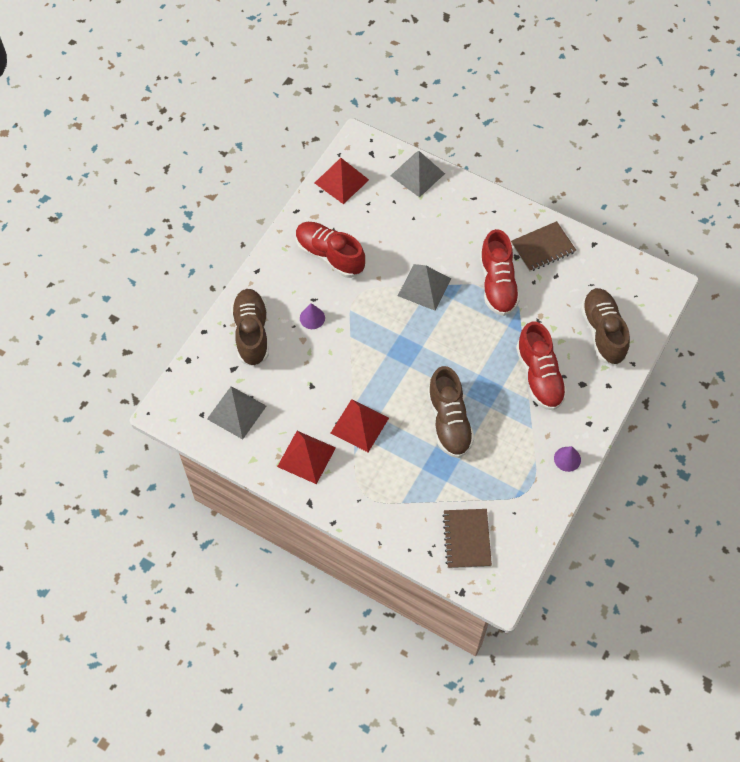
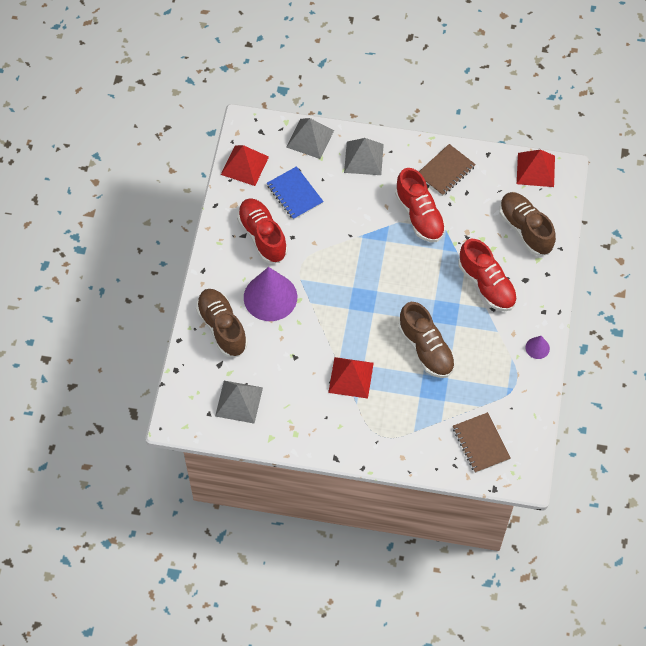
camera: 20 degrees left, 0 degrees up
red pyramid [277,431,336,484] -> red pyramid moved to [517,149,555,187]
red shoe [296,222,365,278] -> red shoe turned 45 degrees clockwise [237,198,288,263]
purple cone [300,303,325,329] -> purple cone [244,267,297,321], size x2.26
grey pyramid [398,264,451,311] -> grey pyramid moved to [344,138,384,175]
none -> blue notebook [267,166,324,220]

